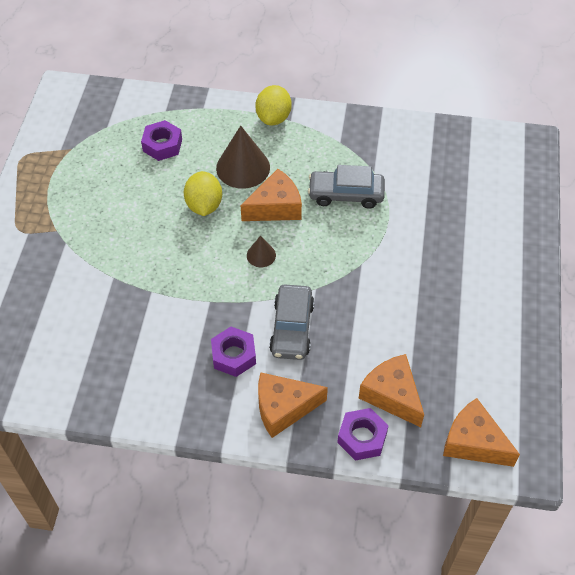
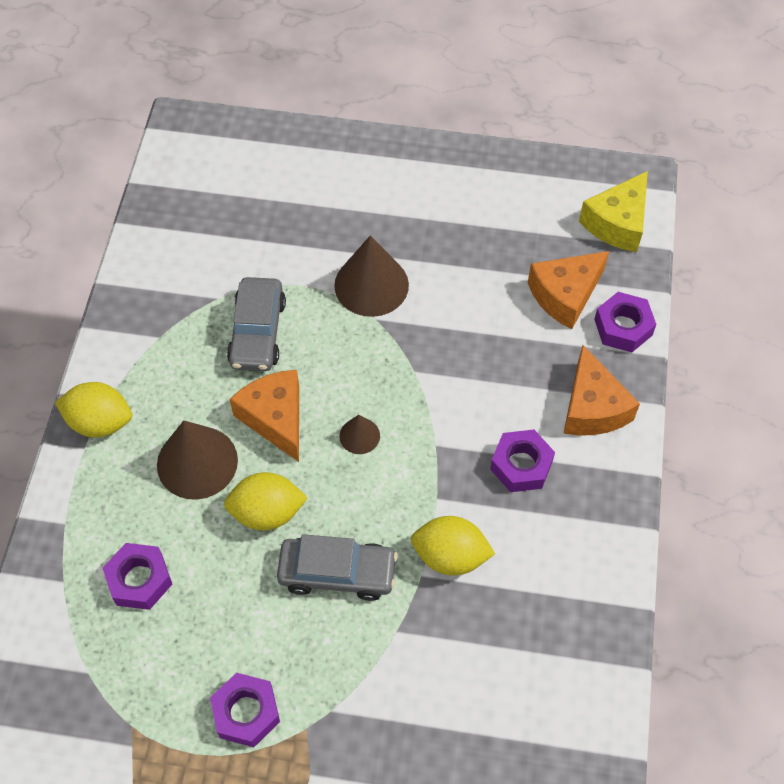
camera: 90 degrees left, 5 degrees up
grey car [269,284,314,360] -> grey car moved to [277,534,398,601]
orange cheese [443,398,520,467] -> yellow cheese [579,171,648,252]
none -> purple nut [210,673,280,747]
none -> brown cone [334,235,409,317]
none -> yellow lemon [411,516,495,576]

